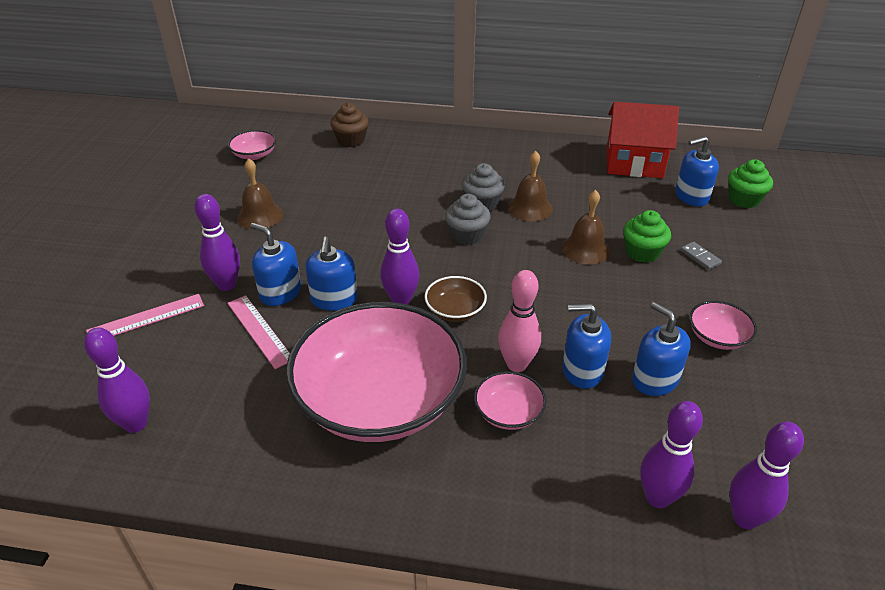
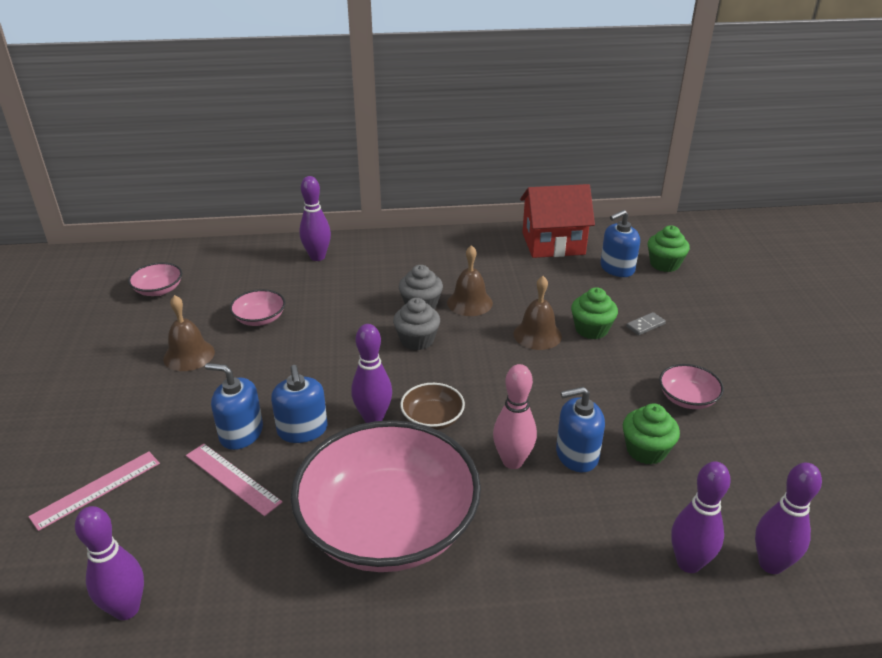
camera: 15 degrees left, 5 degrees down
purple bowling pin [194,194,240,291] -> purple bowling pin moved to [299,176,331,261]
brown cupcake [330,103,369,147] -> none
pink bowl [474,371,546,430] -> pink bowl moved to [230,289,285,326]
blue soap dispenser [632,302,691,396] -> green cupcake [623,403,680,465]
grey domino [680,242,722,270] -> grey domino turned 75 degrees counterclockwise [626,312,666,335]

